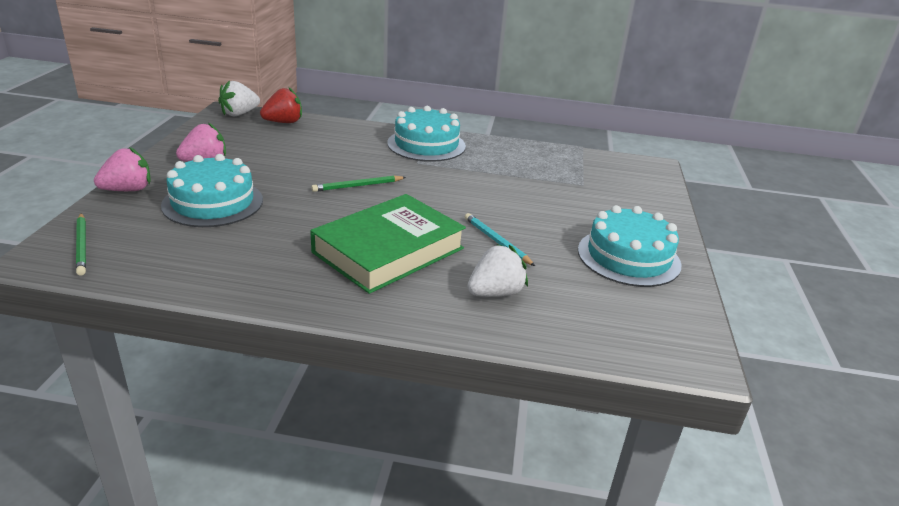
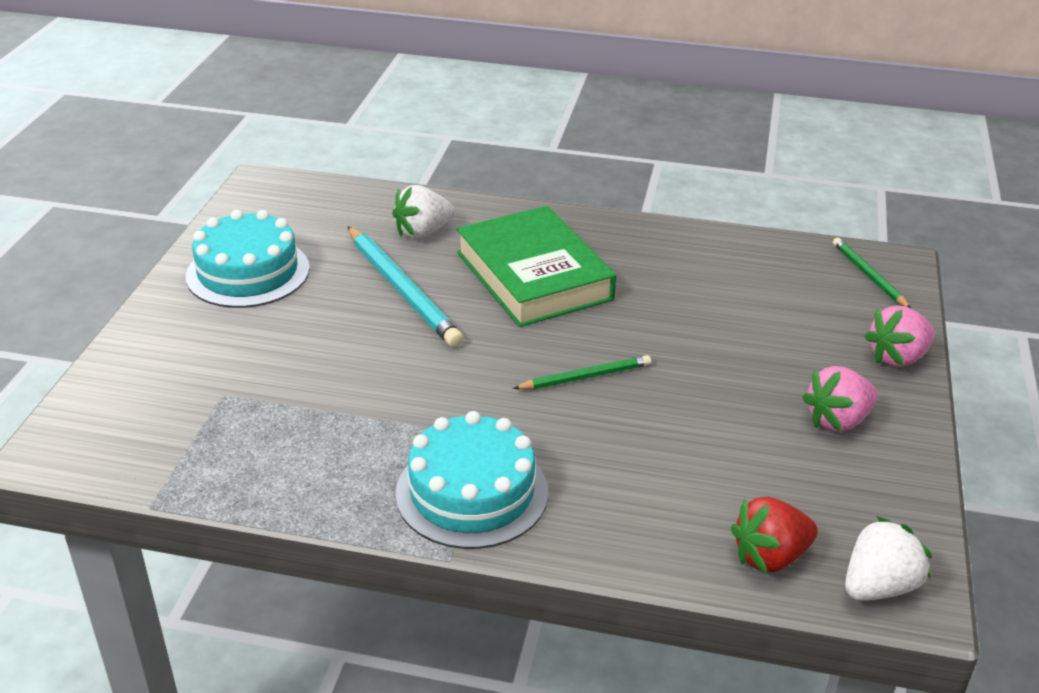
camera: 175 degrees left, 5 degrees up
turquoise cake [161,154,263,227] -> none
green book [310,194,466,294] -> green book turned 75 degrees counterclockwise [456,206,616,327]
turquoise pencil [465,213,535,266] -> turquoise pencil [347,226,463,347], size x1.76

